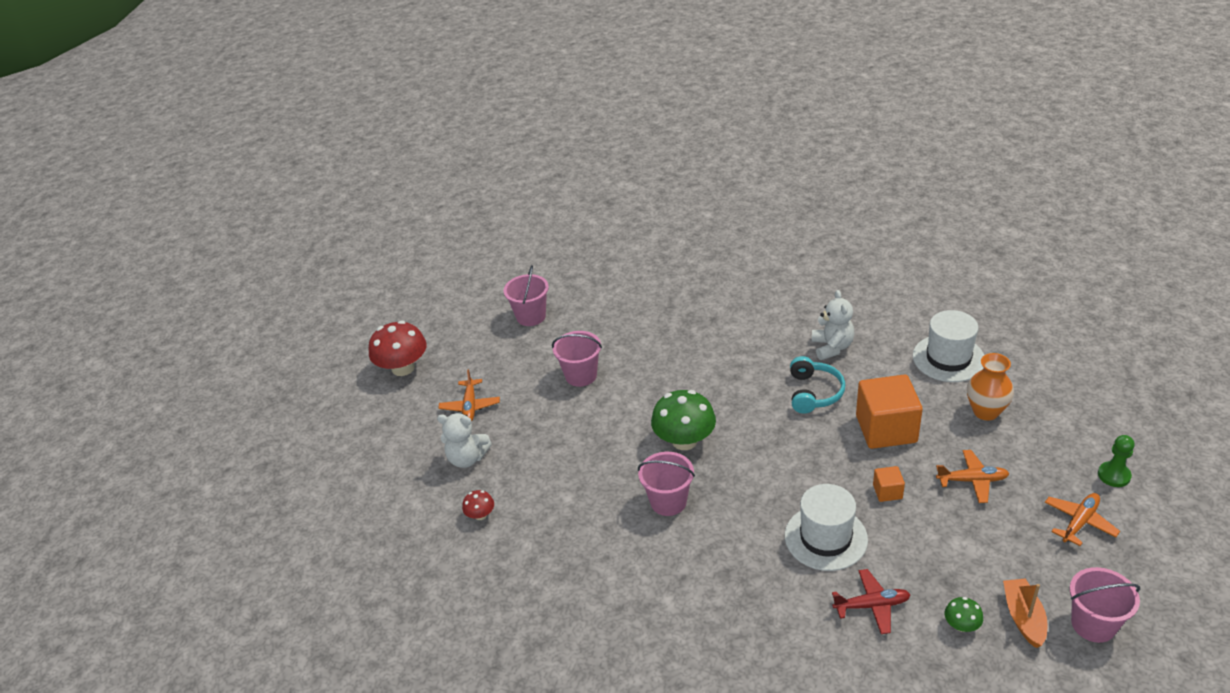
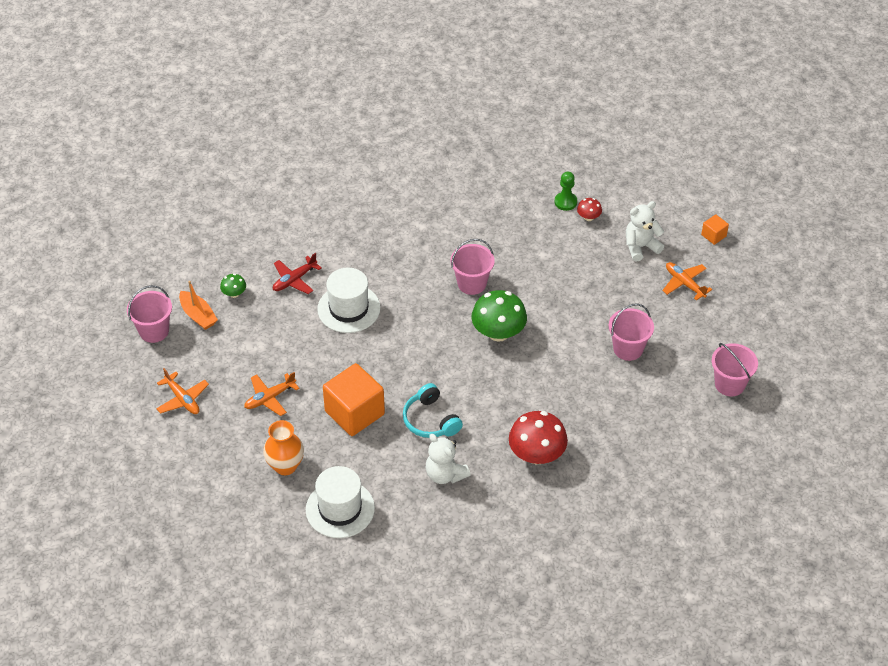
camera: 140 degrees right, 10 degrees up
red mushroom [368,321,427,376] -> red mushroom moved to [509,411,568,464]
orange cube [873,466,905,502] -> orange cube moved to [701,214,729,245]
orange plane [1045,493,1120,546] -> orange plane turned 45 degrees counterclockwise [156,368,209,414]
green pawn [1098,435,1135,487] -> green pawn moved to [554,171,577,211]

